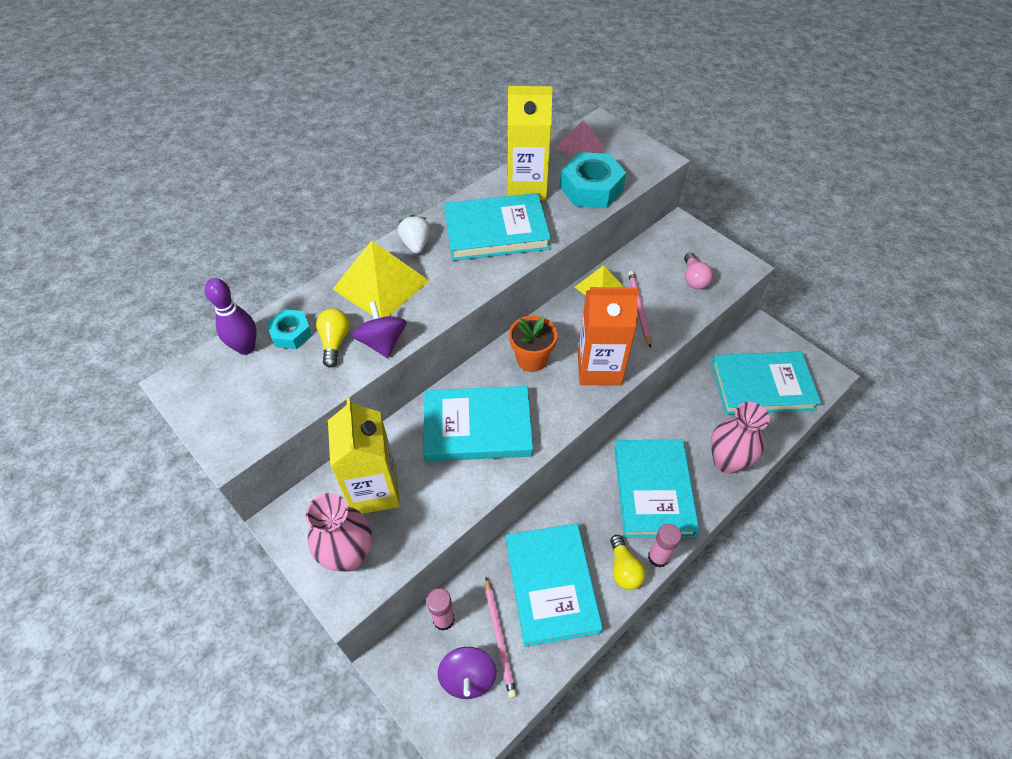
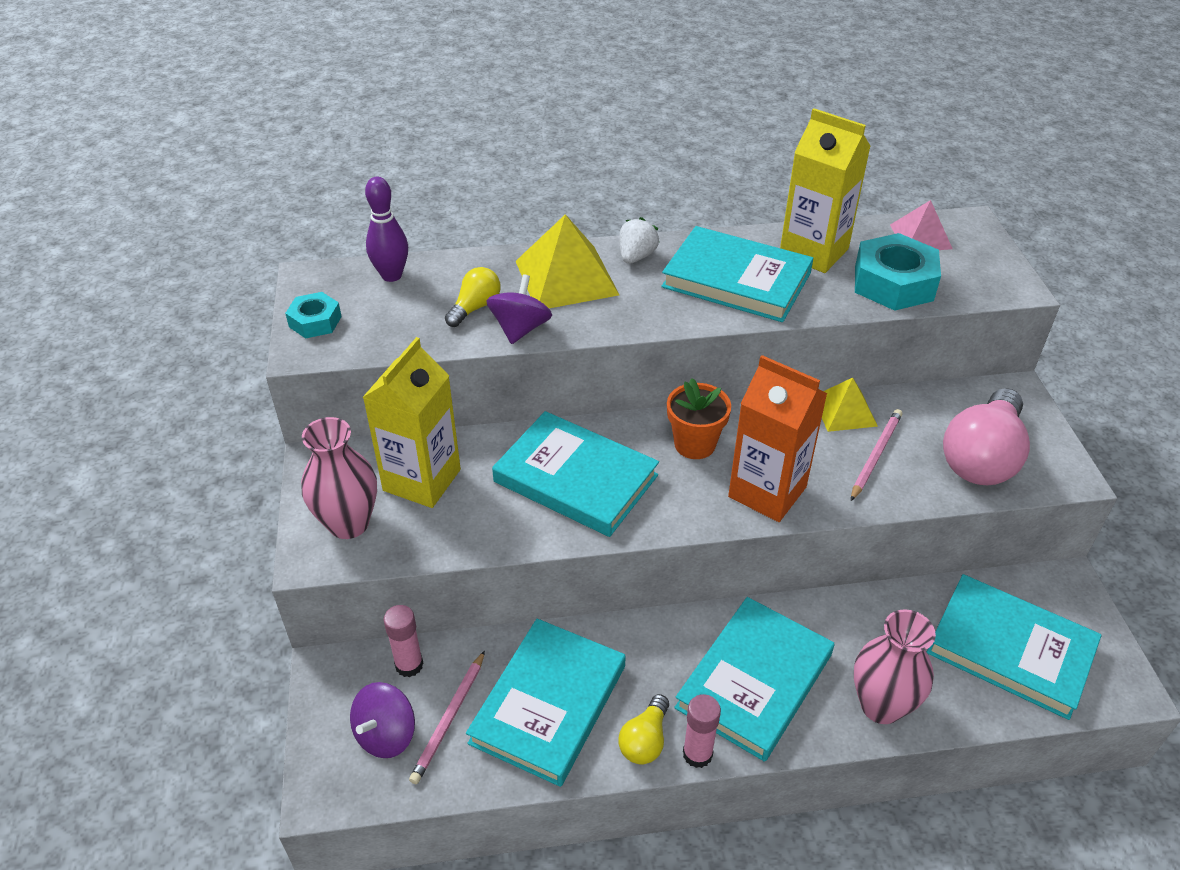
camera: 35 degrees right, 10 degrees down
turquoise nut [267,309,312,349] -> turquoise nut moved to [285,292,342,339]
pink light bulb [684,252,713,289] -> pink light bulb [943,388,1030,485], size x1.97

